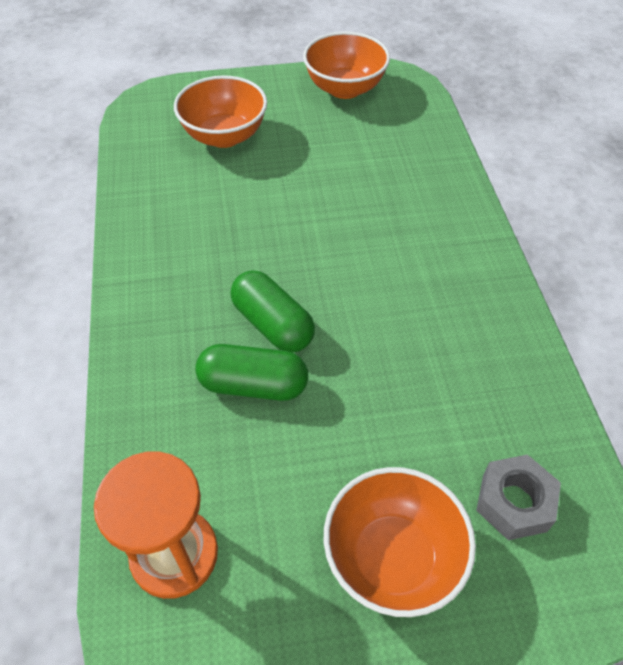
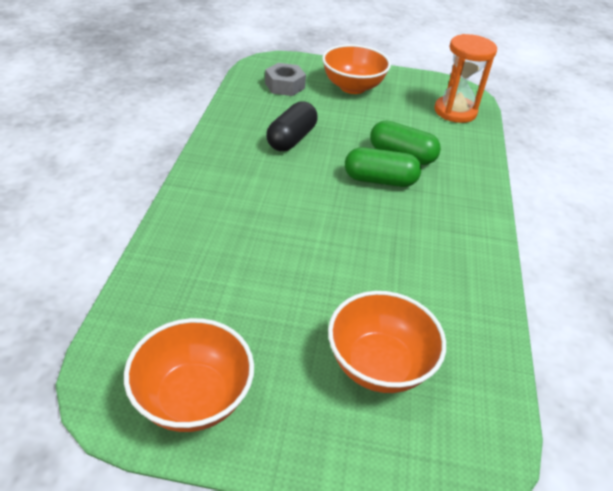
camera: 165 degrees left, 10 degrees down
green capsule [230,270,315,353] -> green capsule turned 60 degrees counterclockwise [345,147,421,187]
none -> black capsule [266,101,318,151]

